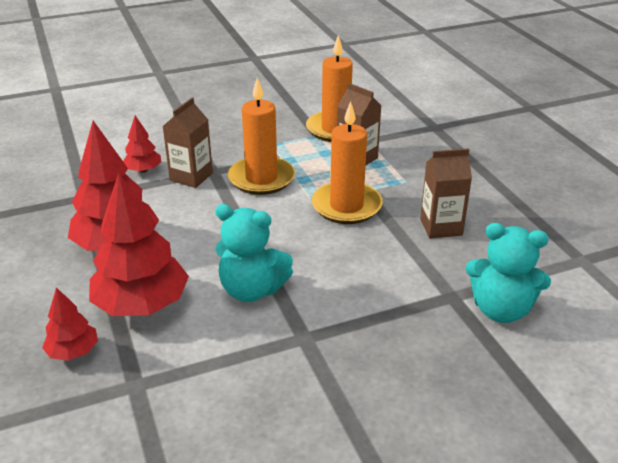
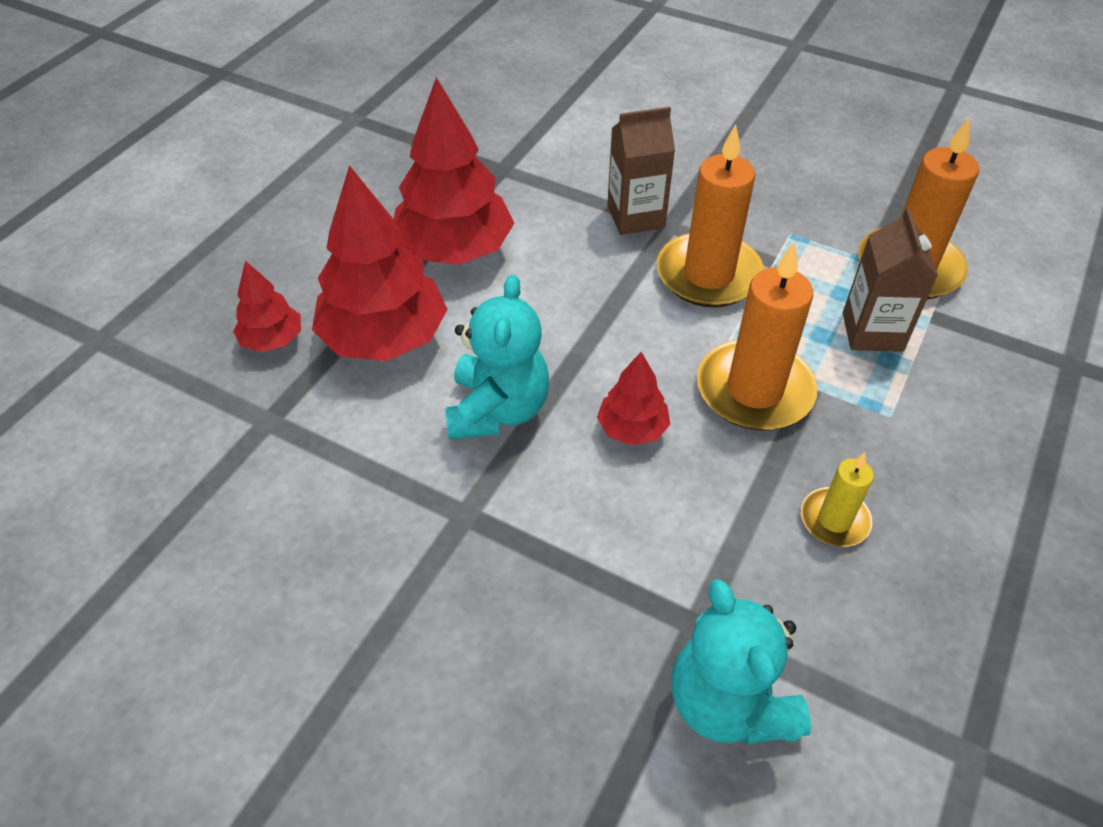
camera: 50 degrees right, 15 degrees up
red tree [123,116,161,173] -> red tree moved to [597,352,670,446]
turquoise teddy bear [215,204,293,302] -> turquoise teddy bear turned 150 degrees counterclockwise [445,274,549,440]
brown carton [420,148,472,238] -> yellow candle [801,452,874,547]

